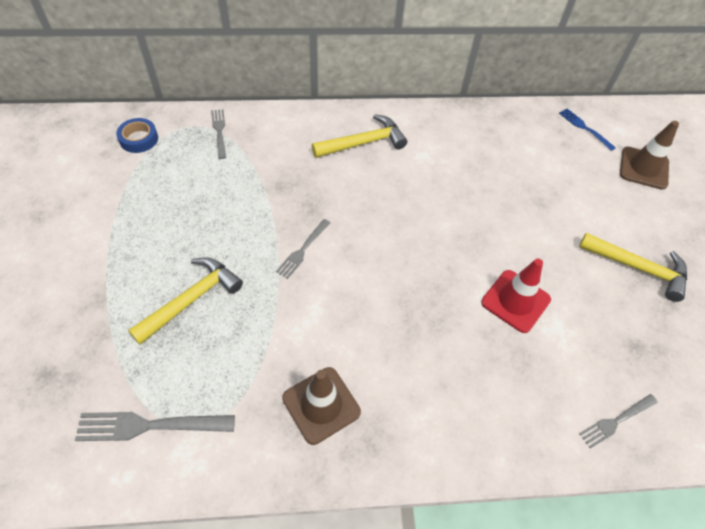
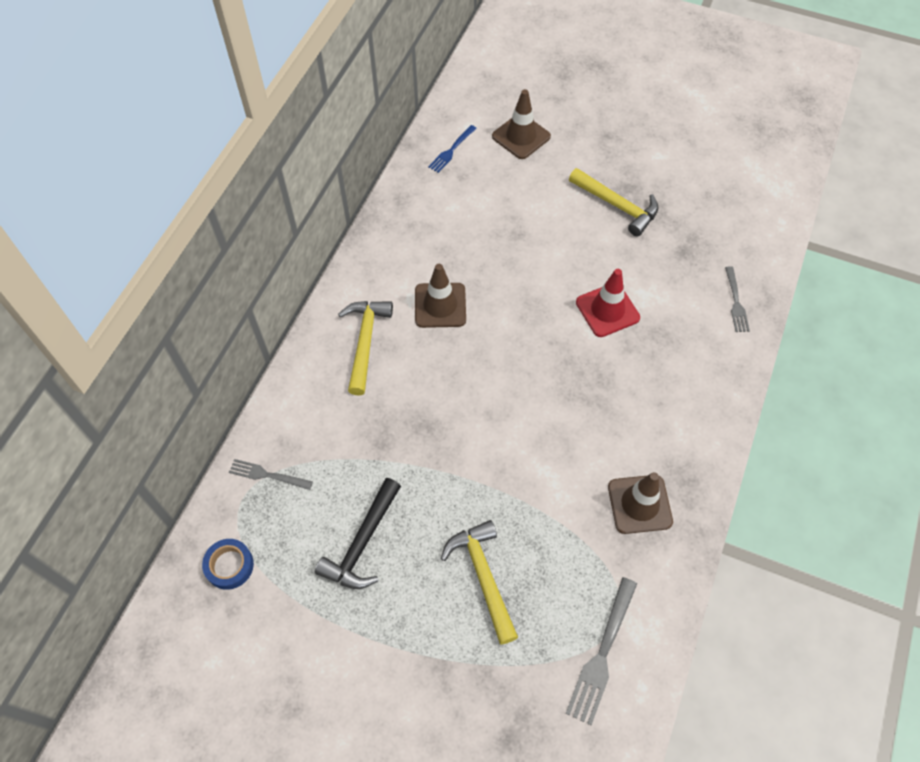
camera: 60 degrees left, 5 degrees up
grey fork [276,219,330,279] -> none
blue fork [559,109,616,151] -> blue fork turned 45 degrees counterclockwise [428,125,477,173]
yellow hammer [579,233,687,302] -> yellow hammer turned 75 degrees clockwise [569,168,658,236]
none -> black hammer [315,478,401,589]
none -> brown traffic cone [415,264,466,328]

